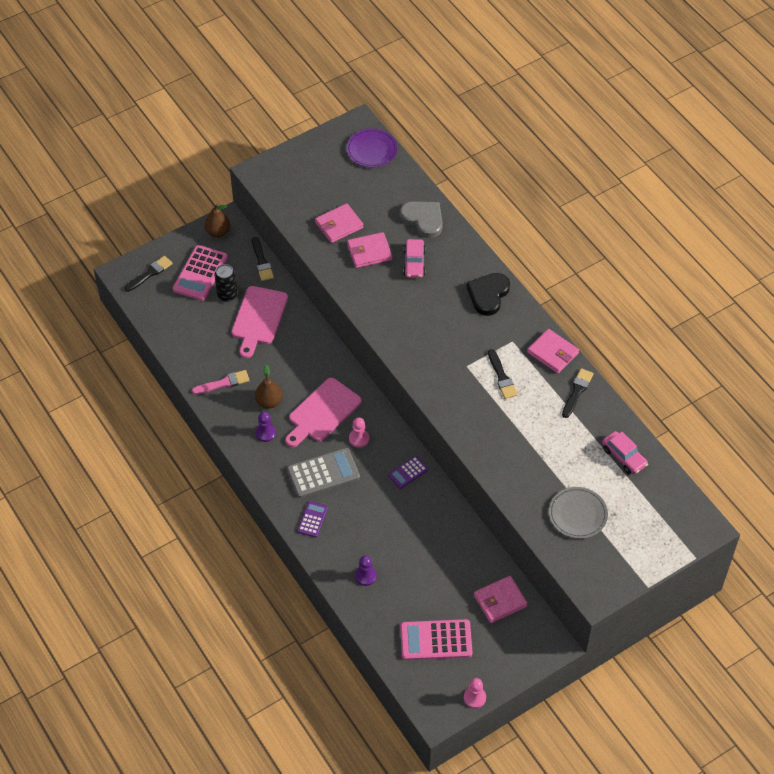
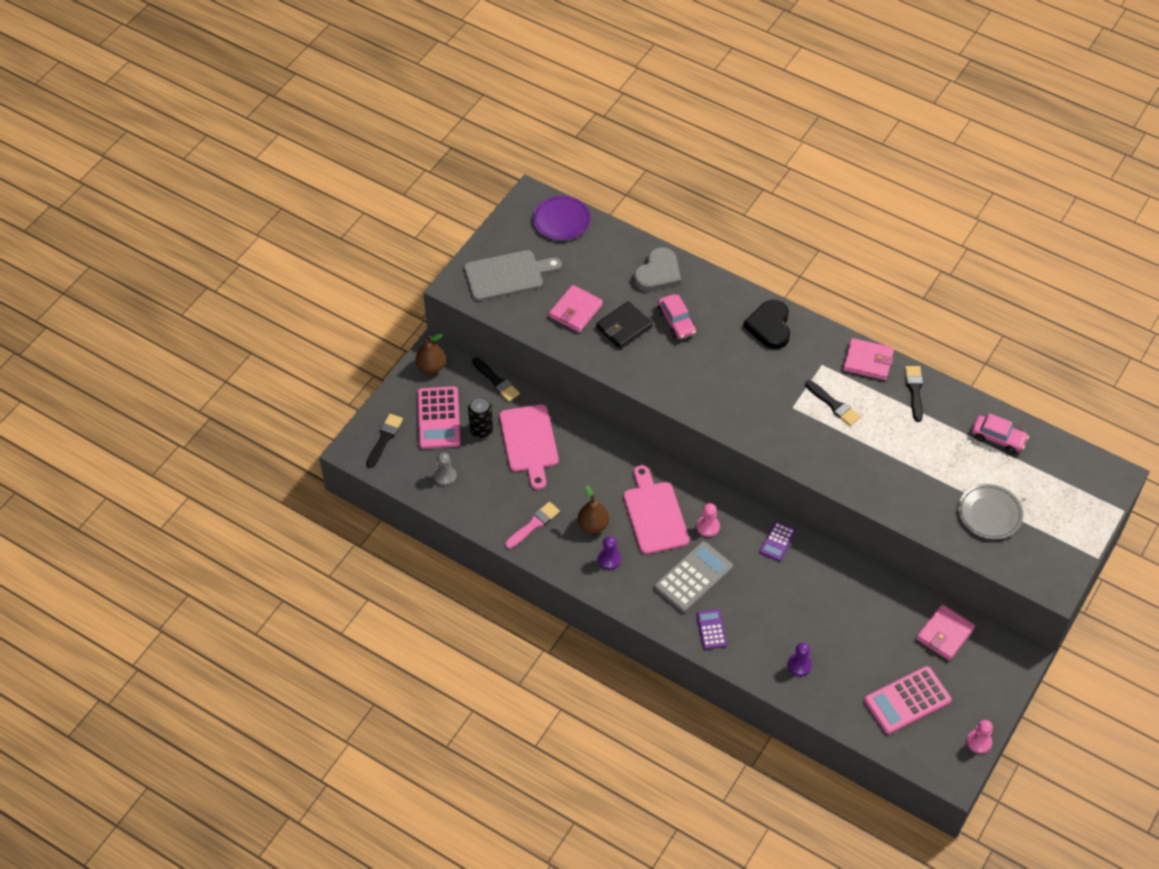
camera: 25 degrees left, 0 degrees up
pink cutting board [285,378,362,447] -> pink cutting board turned 150 degrees clockwise [624,465,689,554]
pink wallet [347,232,392,268] -> black wallet [596,301,653,349]
grey heart [400,201,443,238] -> grey heart turned 105 degrees clockwise [634,247,681,292]
none -> grey pawn [434,453,457,486]
none -> grey cutting board [464,250,562,301]

